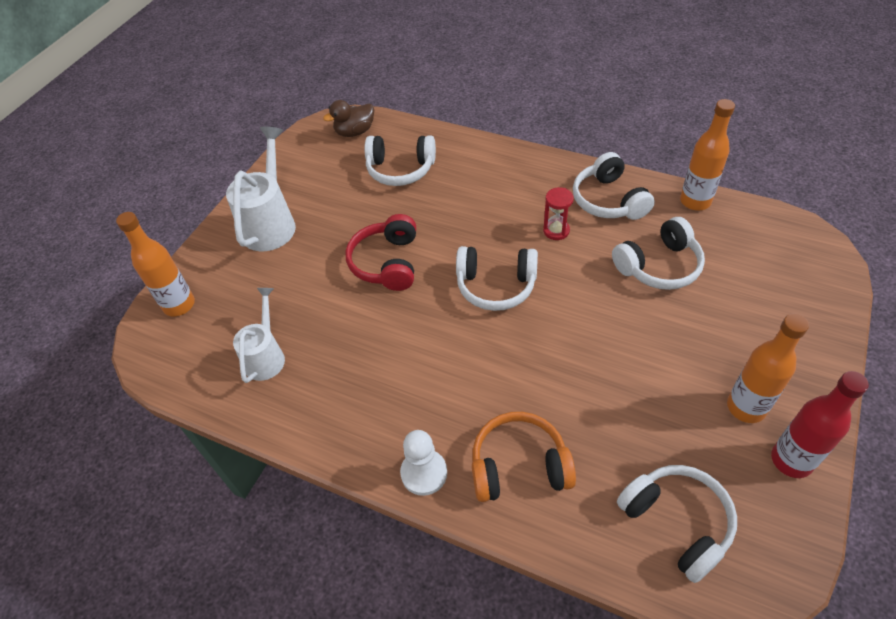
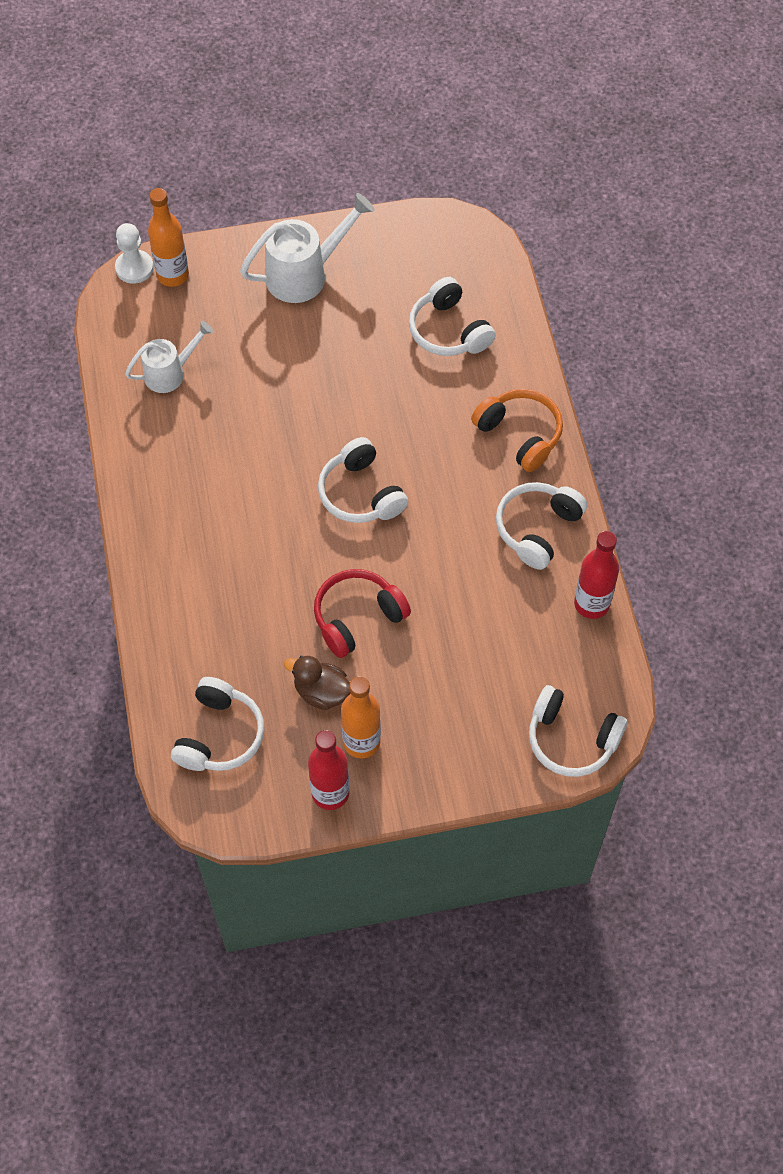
camera: 50 degrees right, 10 degrees up
brown duck [323,100,374,137] -> brown duck moved to [284,655,351,710]
red headphones [345,214,416,291] -> red headphones moved to [314,569,411,658]
white pawn [400,430,447,496] -> white pawn moved to [115,223,154,284]
orange headphones [472,412,576,502] -> orange headphones moved to [471,389,563,472]
red hourglass [543,187,574,240] -> none
white headphones [612,217,705,290] -> white headphones moved to [529,685,627,777]
orange bottle [680,99,735,210] -> red bottle [574,531,619,619]

